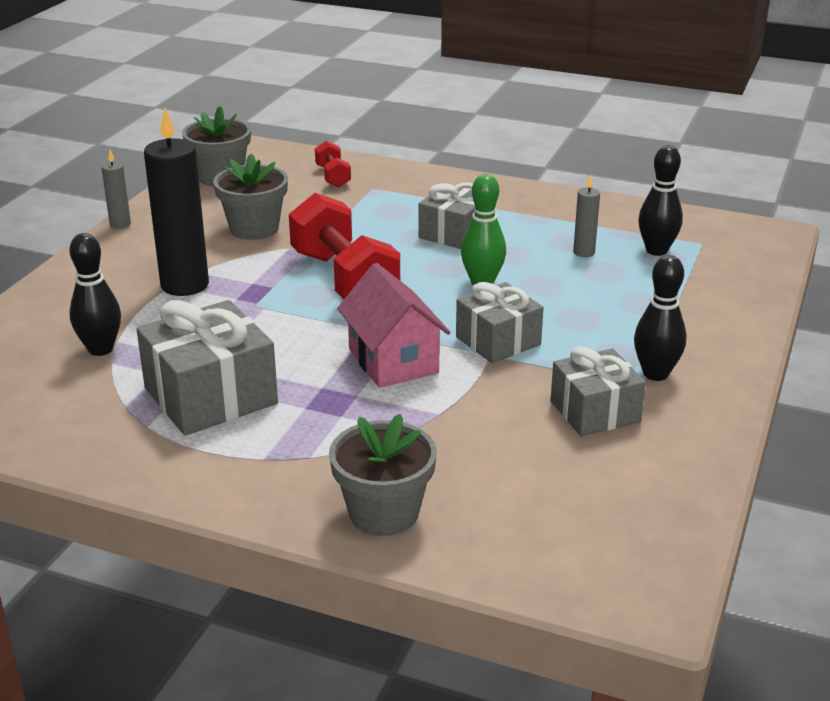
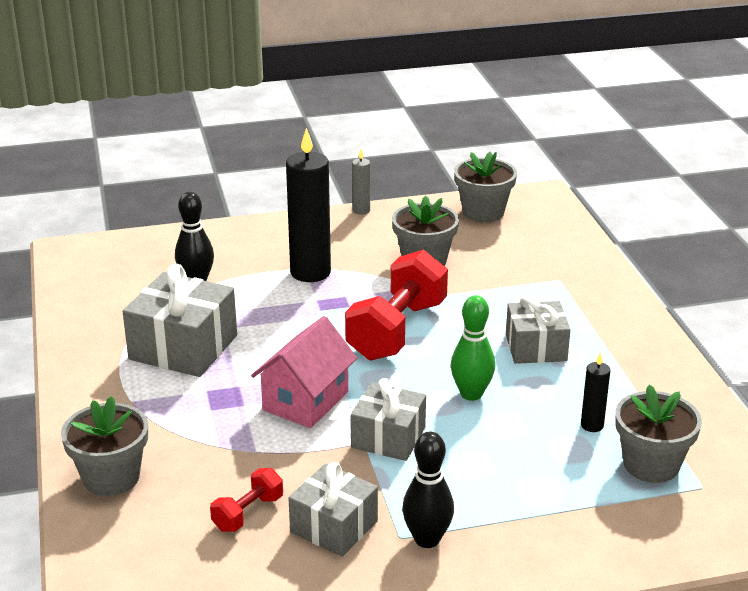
camera: 55 degrees right, 0 degrees up
red dumbbell [315,140,351,187] -> red dumbbell moved to [210,468,283,532]
grey candle [573,175,600,257] -> black candle [581,352,610,432]
black bowling pin [638,146,683,256] -> grey flower pot [615,384,702,483]

